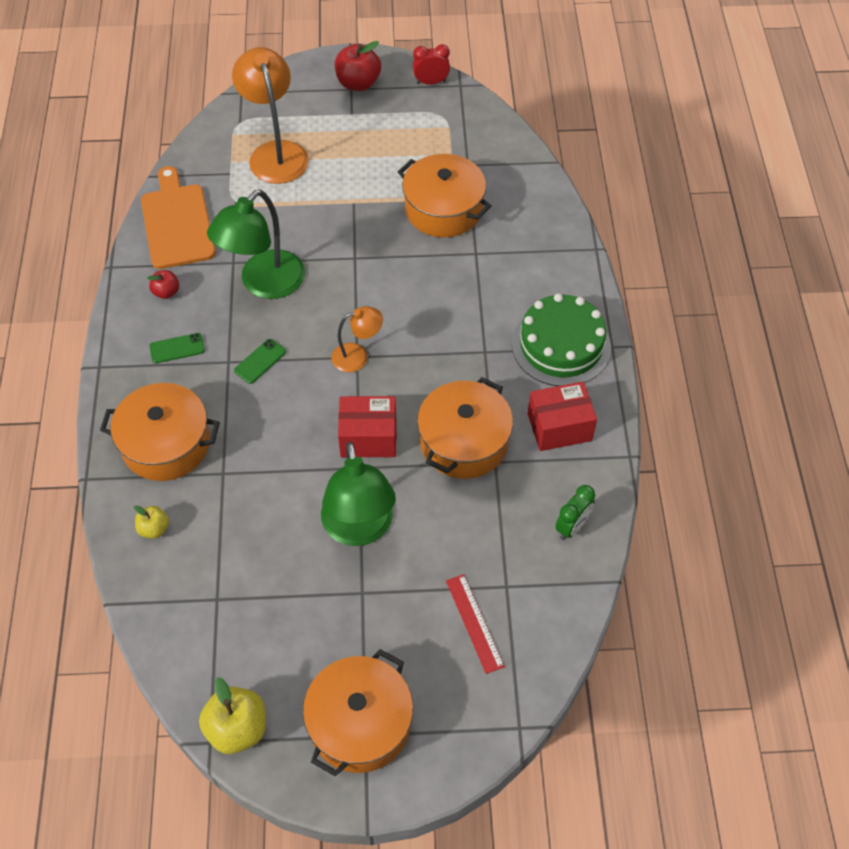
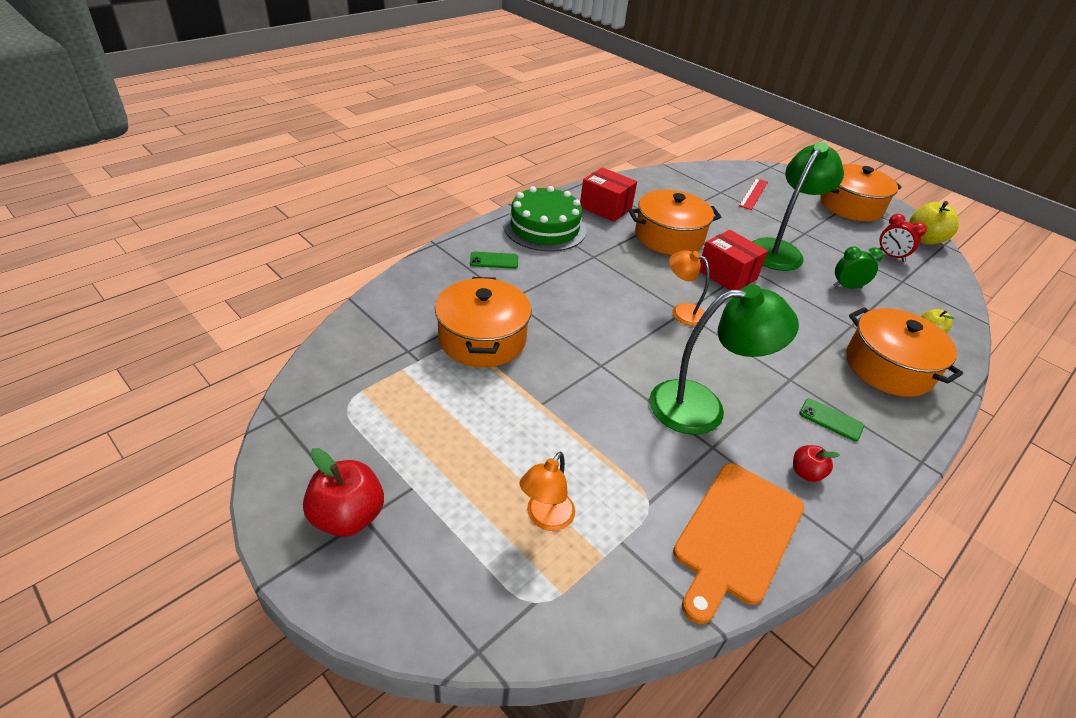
camera: 135 degrees left, 15 degrees down
orange lamp [232,47,309,184] -> orange lamp [520,452,575,531], size x0.55
green phone [234,339,286,384] -> green phone moved to [470,252,518,269]
red clock [413,44,450,85] -> red clock moved to [879,214,927,262]
green clock [555,485,595,540] -> green clock moved to [834,246,883,289]

